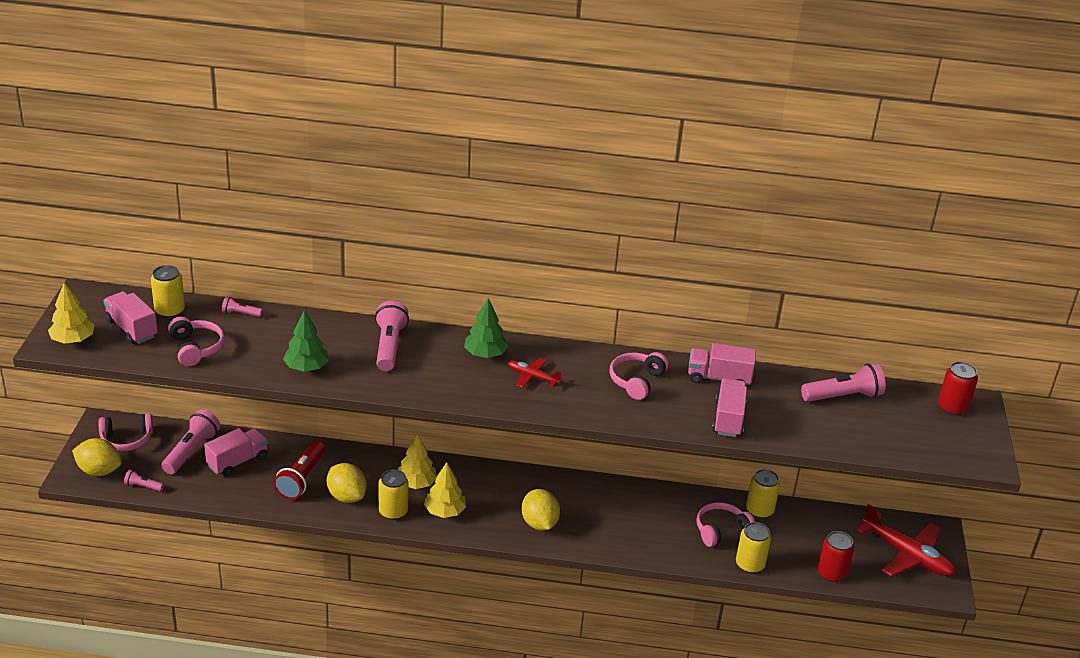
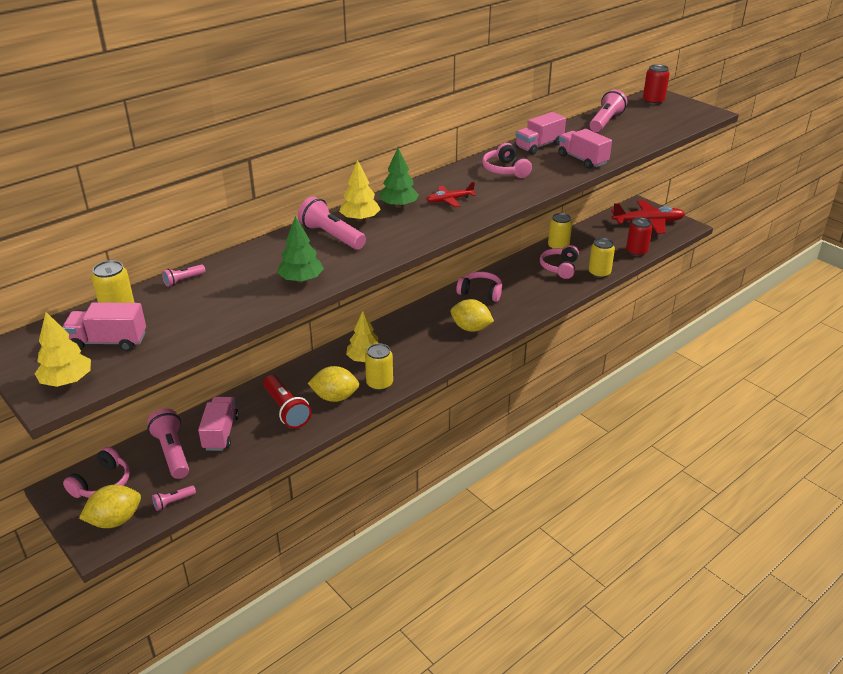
camera: 45 degrees left, 0 degrees up
pink headphones [168,317,225,366] -> pink headphones moved to [456,272,502,302]
yellow tree [424,462,466,518] -> yellow tree moved to [339,159,381,222]

